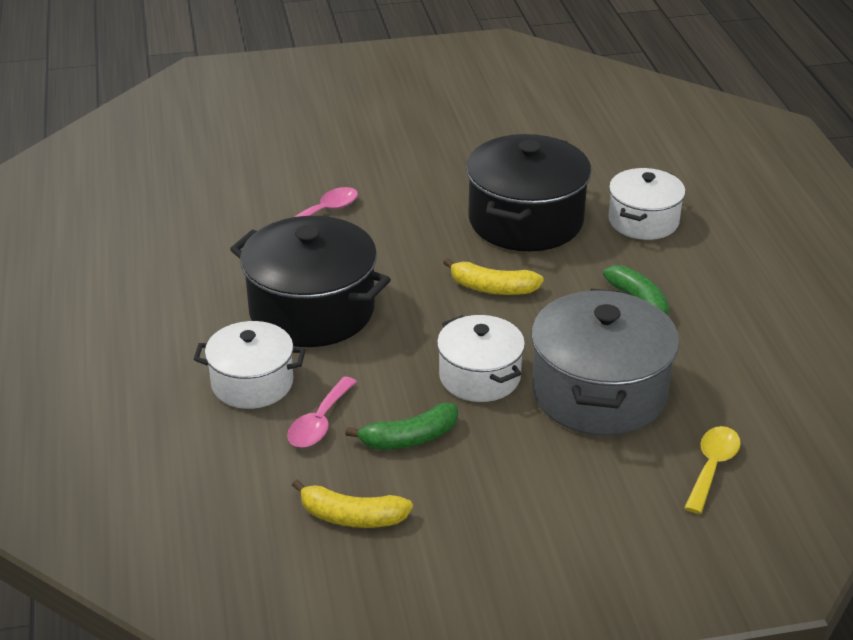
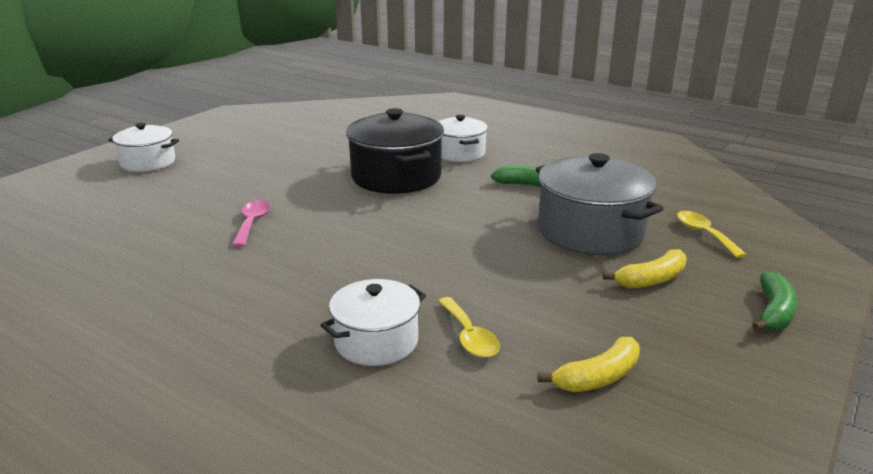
camera: 45 degrees left, 10 degrees down
black pot [230,216,391,347] -> none
pink spoon [287,377,357,448] -> yellow spoon [438,297,500,358]
green banana [345,403,458,450] -> green banana moved to [752,271,797,331]
white pot [437,315,525,402] -> white pot moved to [108,123,179,172]
yellow banana [443,258,544,295] -> yellow banana moved to [603,249,687,288]

